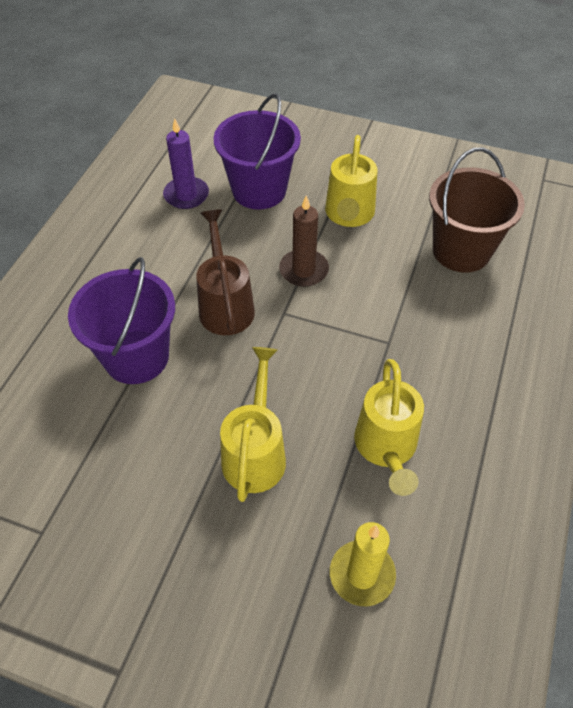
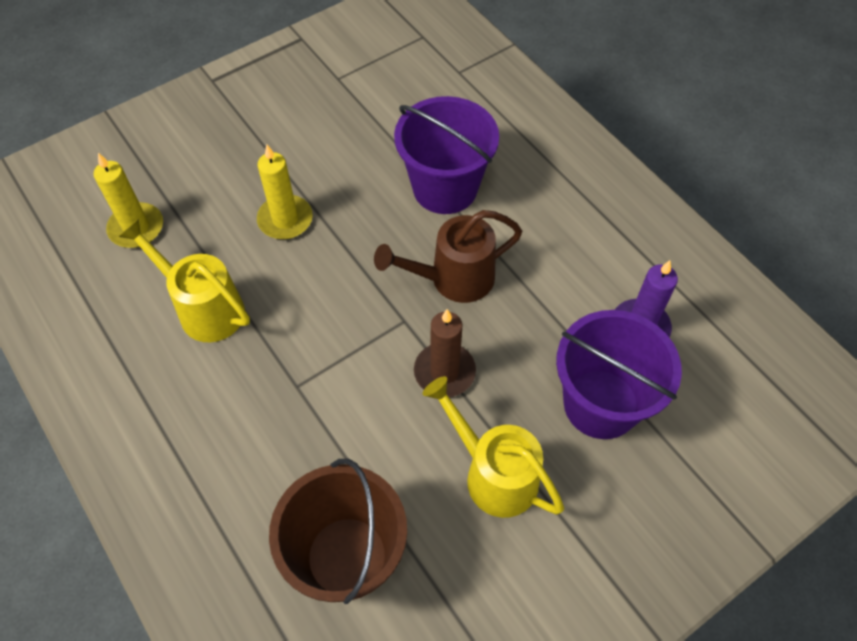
camera: 125 degrees right, 5 degrees up
brown watering can [196,210,255,335] -> brown watering can turned 135 degrees clockwise [374,210,522,303]
yellow watering can [220,347,286,502] -> yellow candle [257,145,313,239]

